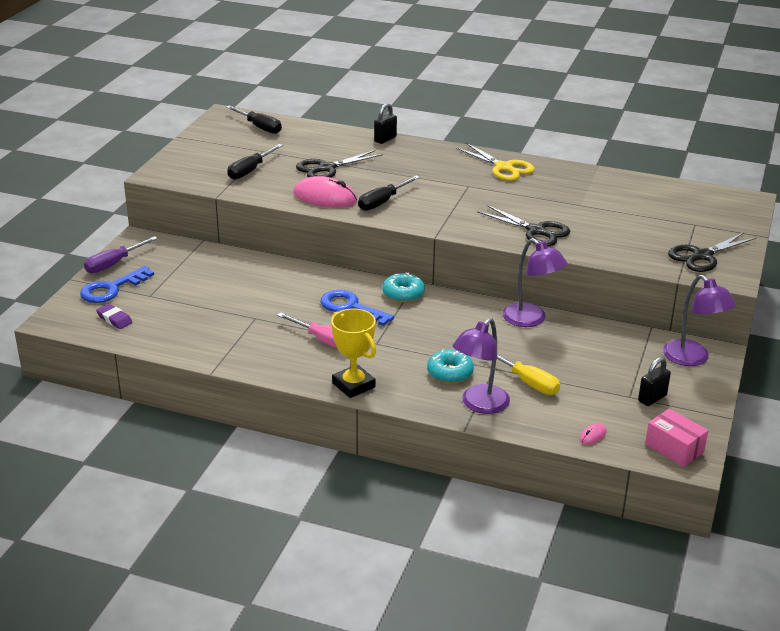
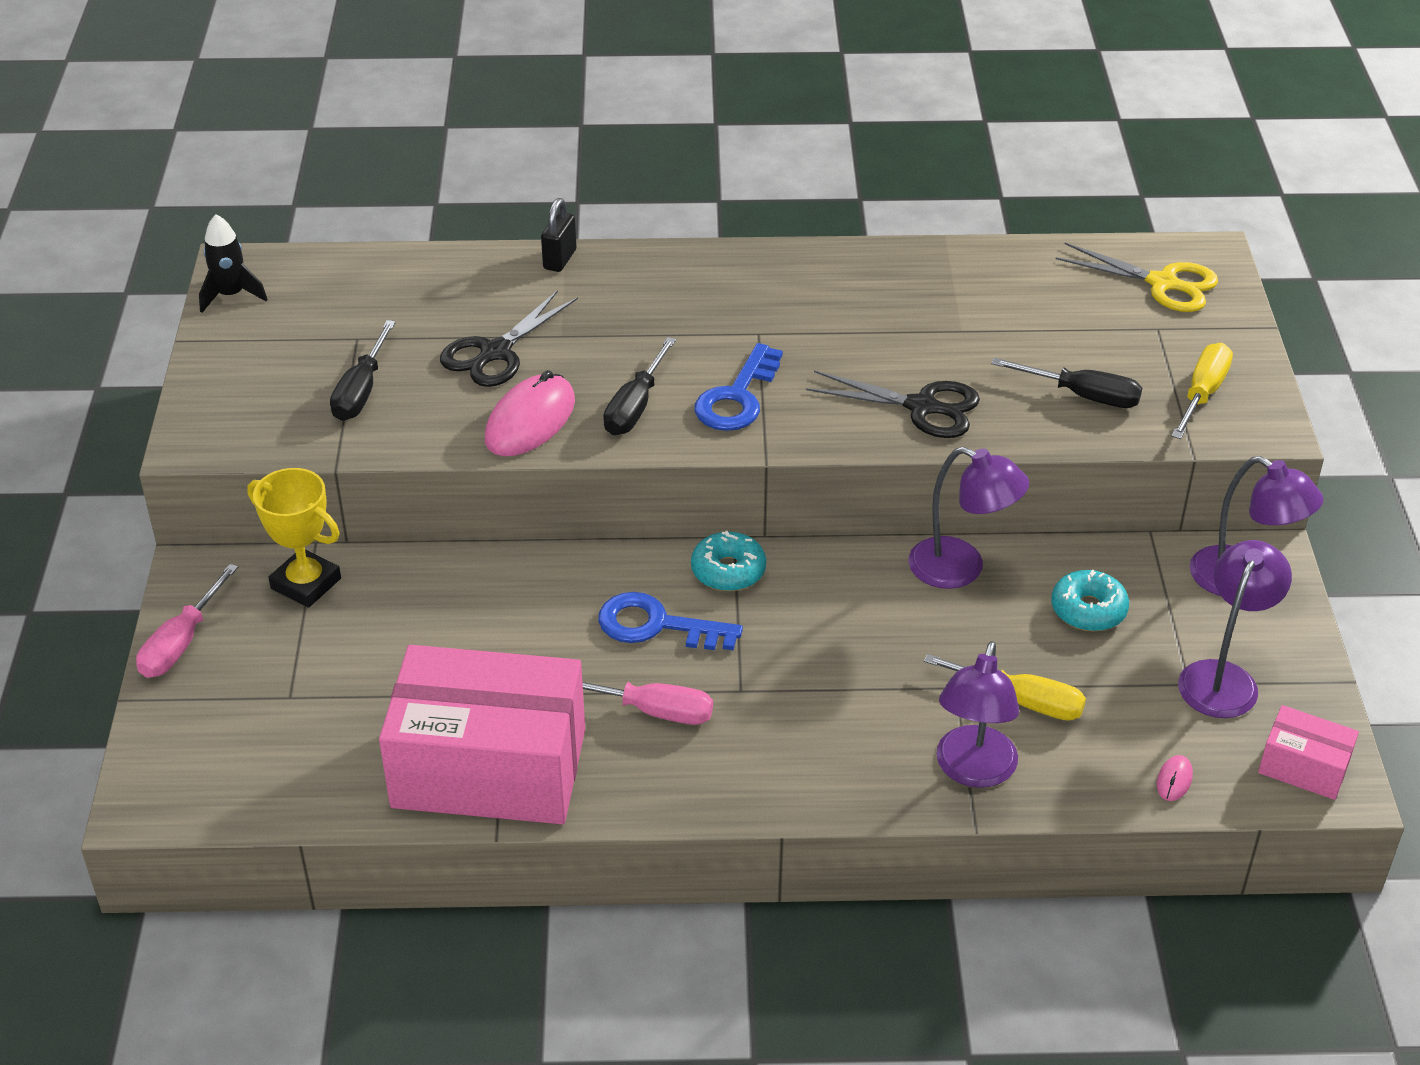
camera: 20 degrees left, 10 degrees up
blue key [80,266,154,303] -> blue key moved to [694,343,783,431]
purple screwdriver [84,236,158,273] -> pink screwdriver [136,564,238,678]
purple eraser [96,304,133,329] -> none
black screwdriver [226,105,282,134] -> black screwdriver moved to [991,358,1142,408]
pink mouse [293,176,357,207] -> pink mouse turned 60 degrees counterclockwise [485,370,575,456]
yellow trophy [331,308,376,398] -> yellow trophy moved to [247,468,341,608]
turquoise donut [427,350,474,383] -> turquoise donut moved to [1051,569,1129,631]
yellow scissors [456,143,535,181] -> yellow scissors moved to [1055,243,1218,312]
black padlock [638,357,671,406] -> purple lamp [1178,540,1292,718]
black scissors [668,232,757,272] -> yellow screwdriver [1172,343,1233,439]
none -> black rocket [199,214,268,313]
none -> pink box [379,645,585,824]

